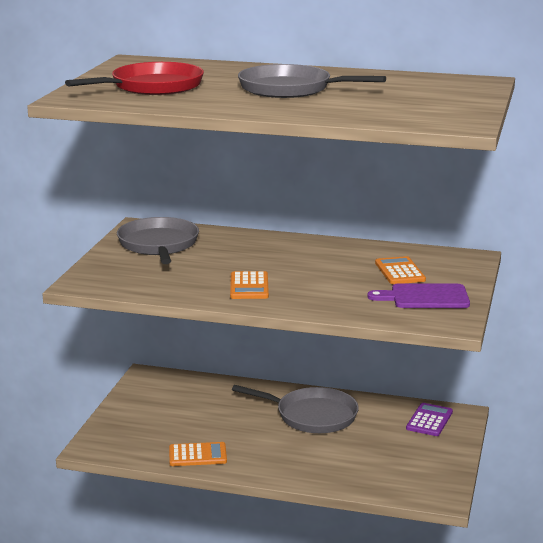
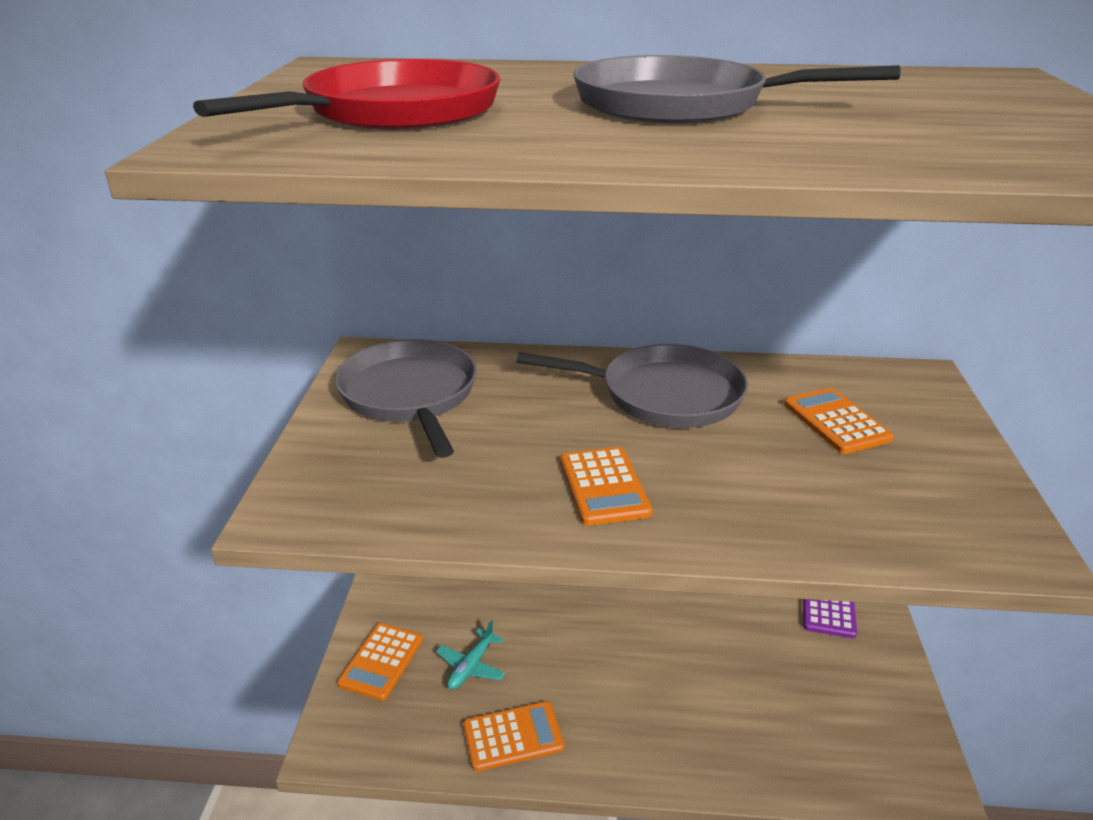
camera: 10 degrees left, 10 degrees up
grey pan [232,385,359,433] -> grey pan moved to [516,344,748,428]
purple cutting board [367,283,470,308] -> none
none -> orange calculator [337,623,423,701]
none -> turquoise plane [436,621,505,690]

